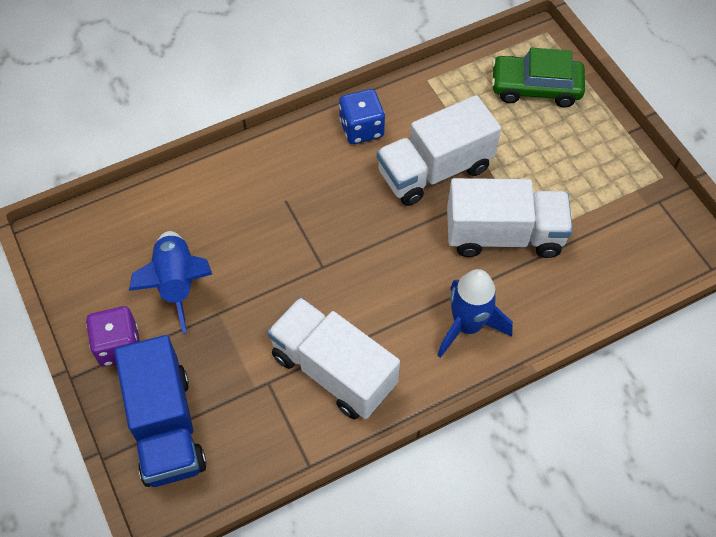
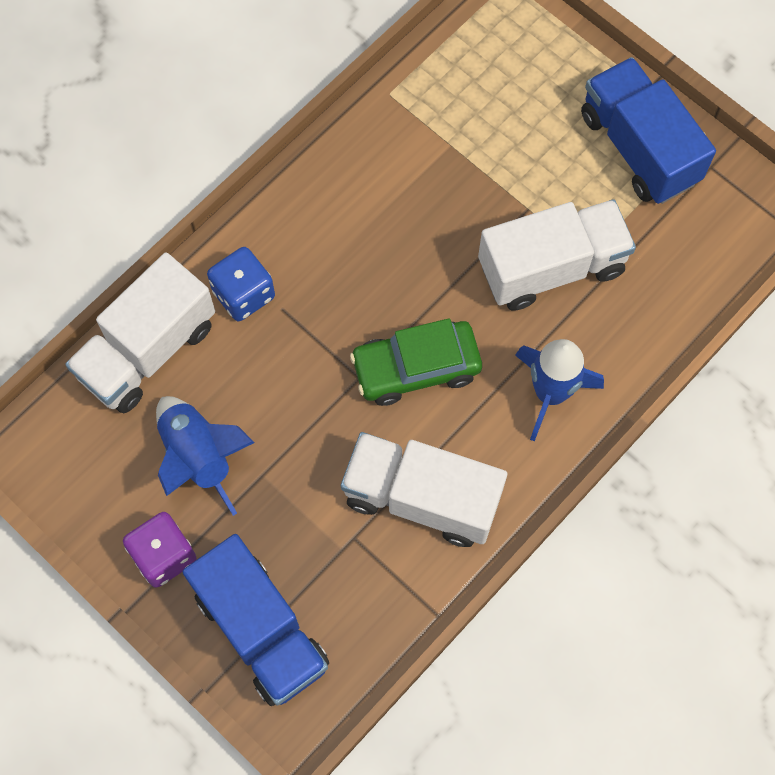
camera: 20 degrees left, 10 degrees up
blue dice [339,89,385,144] -> blue dice moved to [207,247,275,321]
white truck [377,95,501,206] -> white truck moved to [65,252,215,413]
green car [491,48,585,107] -> green car moved to [350,318,482,406]
none -> blue truck [581,57,716,204]

